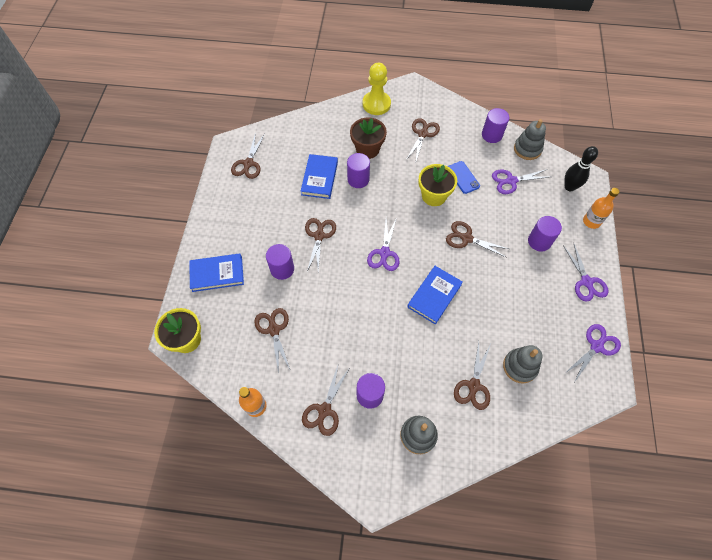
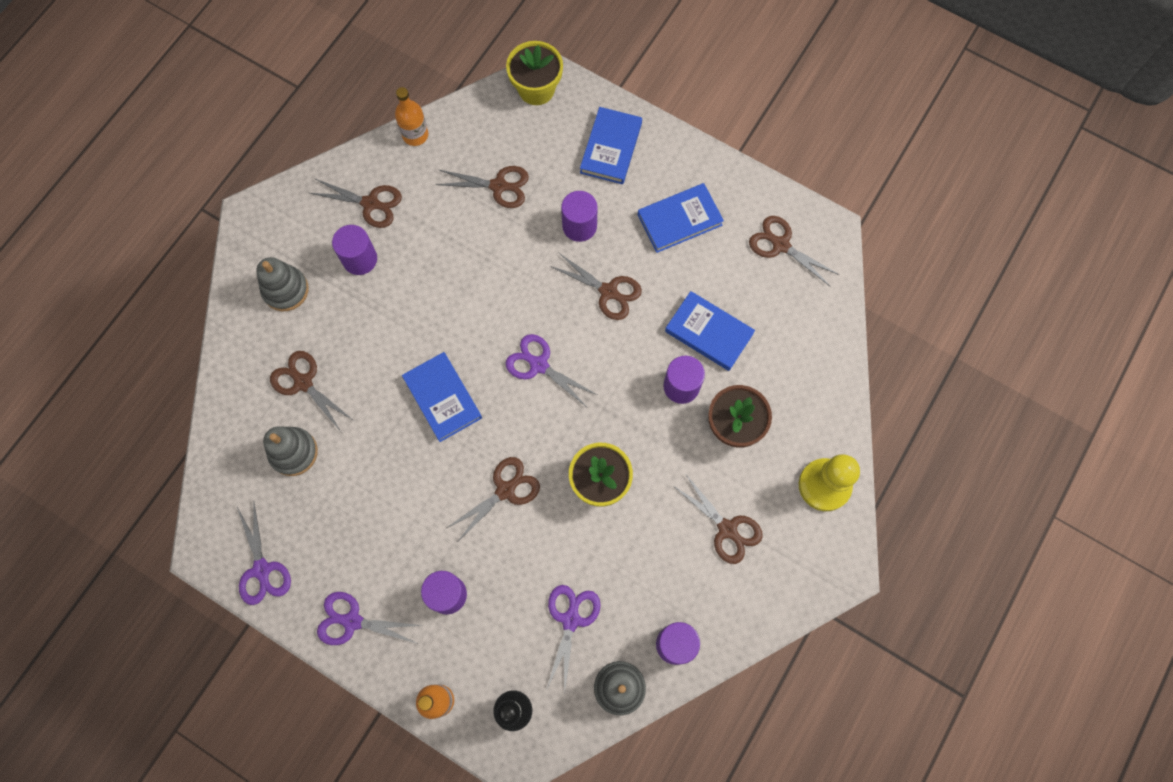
camera: 115 degrees right, 10 degrees up
brown scissors [302,366,349,436] -> brown scissors turned 150 degrees clockwise [310,178,402,228]
blue phone [448,161,480,194] -> none
none -> blue book [638,183,724,253]

